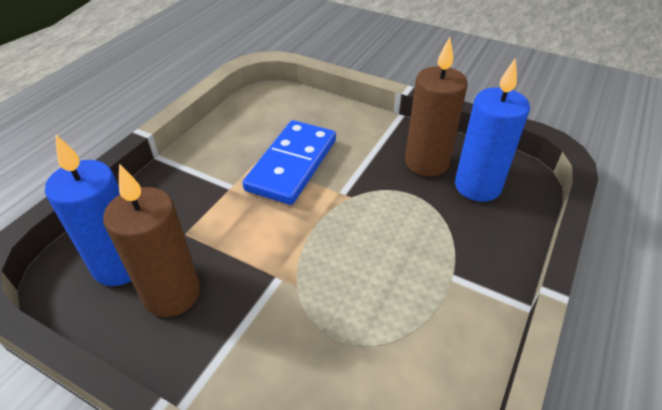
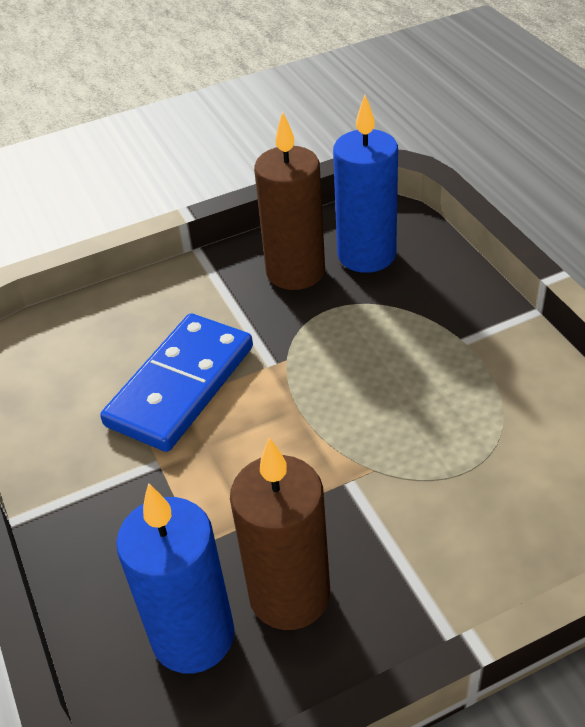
camera: 50 degrees left, 0 degrees up
blue domino [243,120,336,205] -> blue domino turned 60 degrees clockwise [100,313,253,452]

